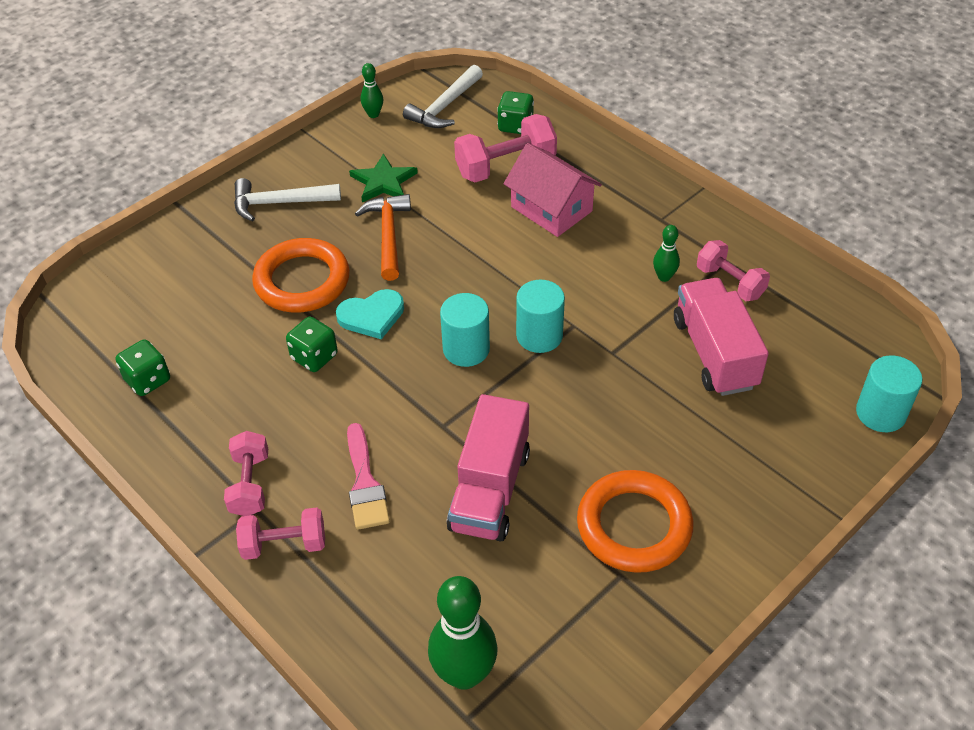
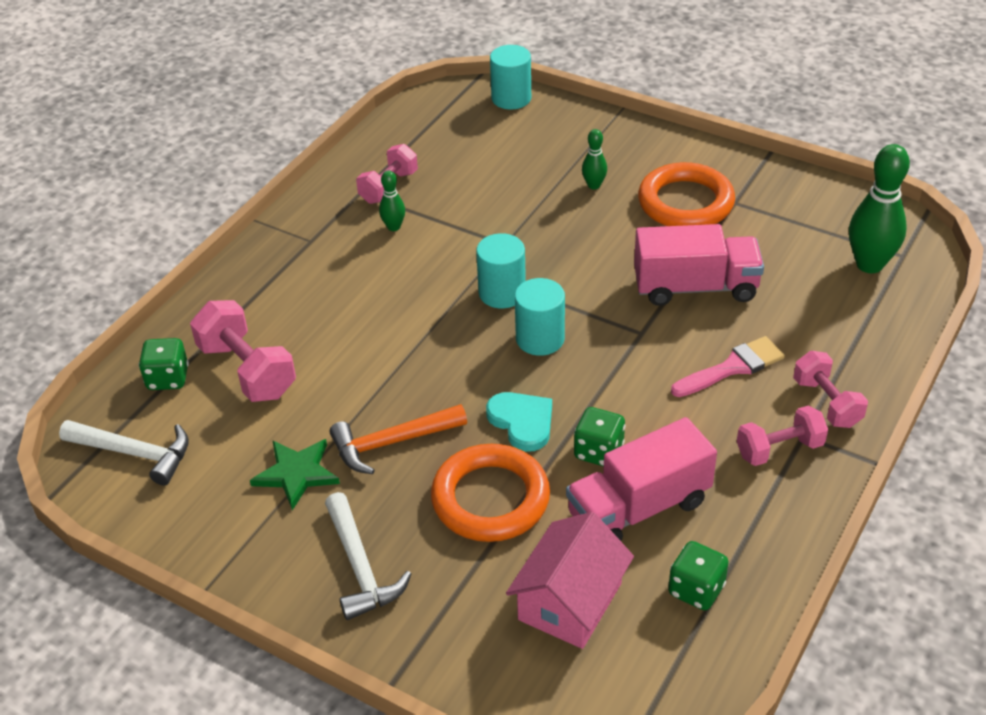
camera: 105 degrees left, 5 degrees down
green bowling pin [361,63,383,118] -> green bowling pin moved to [582,129,607,190]
pink house [504,143,602,237] -> pink house moved to [506,512,634,649]
pink truck [674,278,769,396] -> pink truck moved to [566,417,717,541]

